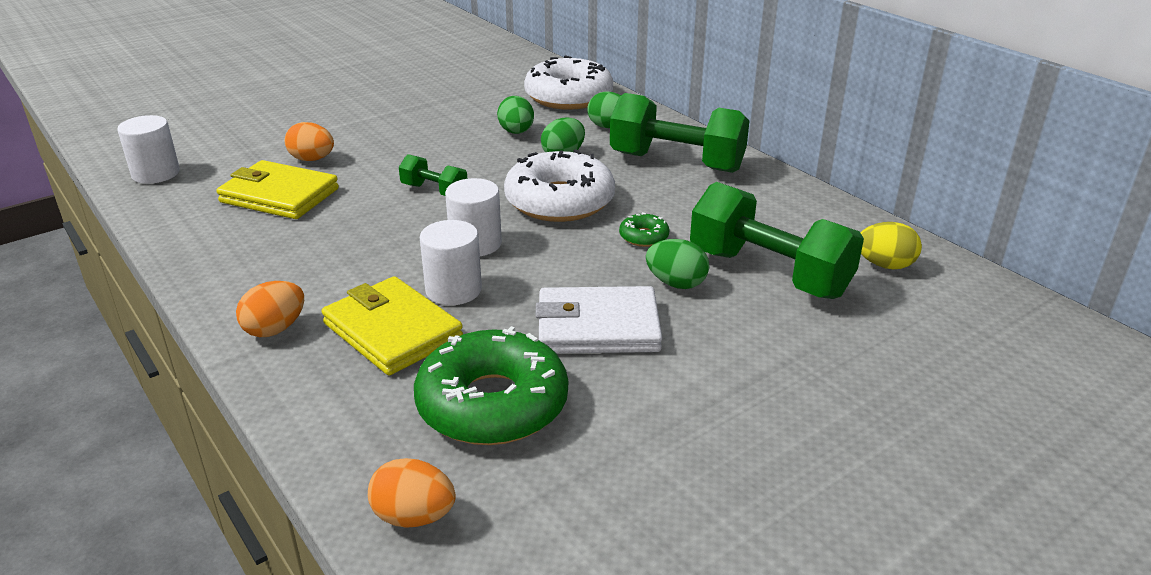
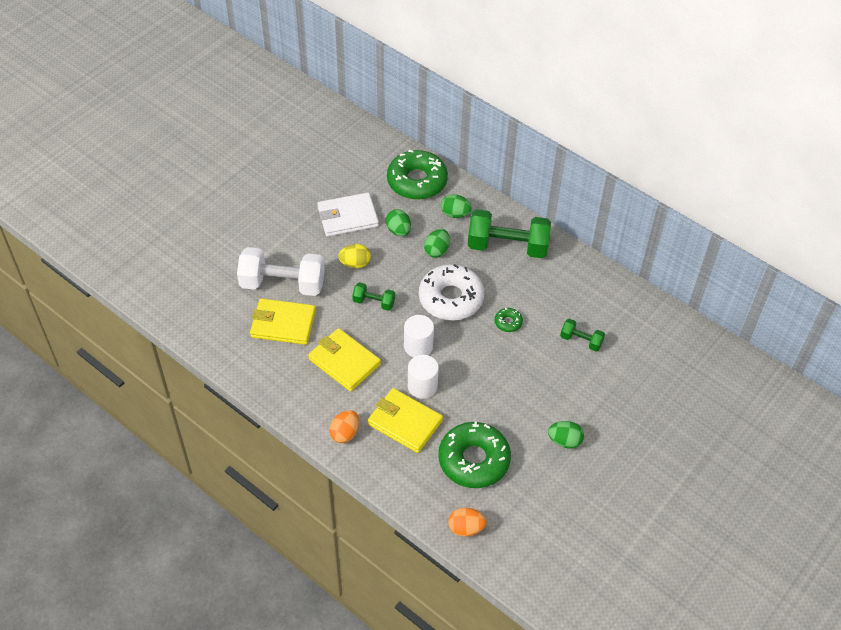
camera: 15 degrees left, 20 degrees up
white cylinder [117,115,180,184] -> none
orange egg [285,122,334,161] -> white dumbbell [237,247,325,296]
white donut [524,55,613,110] -> green donut [387,150,448,200]
white wallet [536,286,662,354] -> white wallet moved to [317,193,379,237]
green egg [646,239,709,289] -> green egg moved to [548,421,584,448]
green dumbbell [690,182,864,299] -> green dumbbell [560,319,605,351], size x0.49
yellow egg [860,222,922,269] -> yellow egg moved to [338,244,371,268]
none -> yellow wallet [308,328,381,392]

